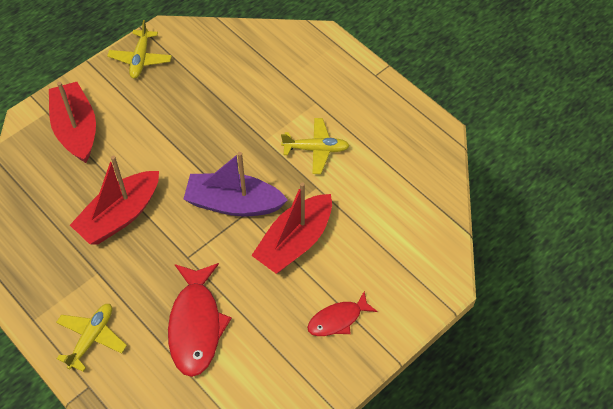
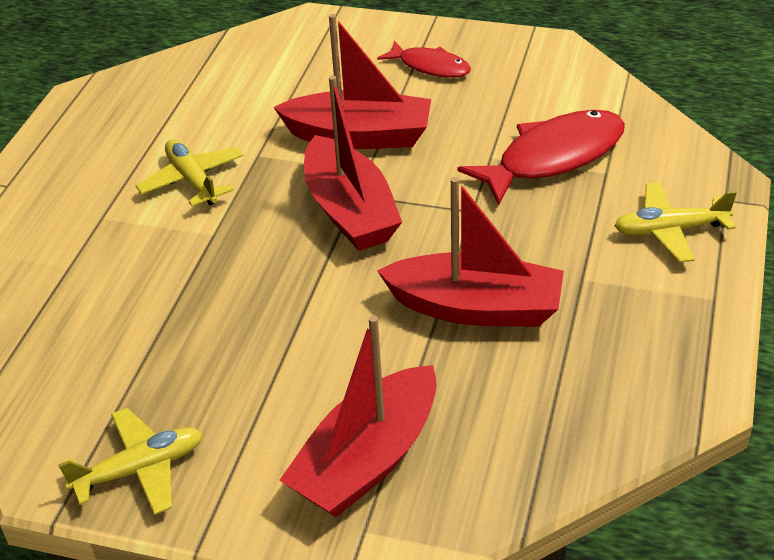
camera: 120 degrees left, 15 degrees down
purple boat [183,152,288,217] -> red boat [304,75,402,251]

